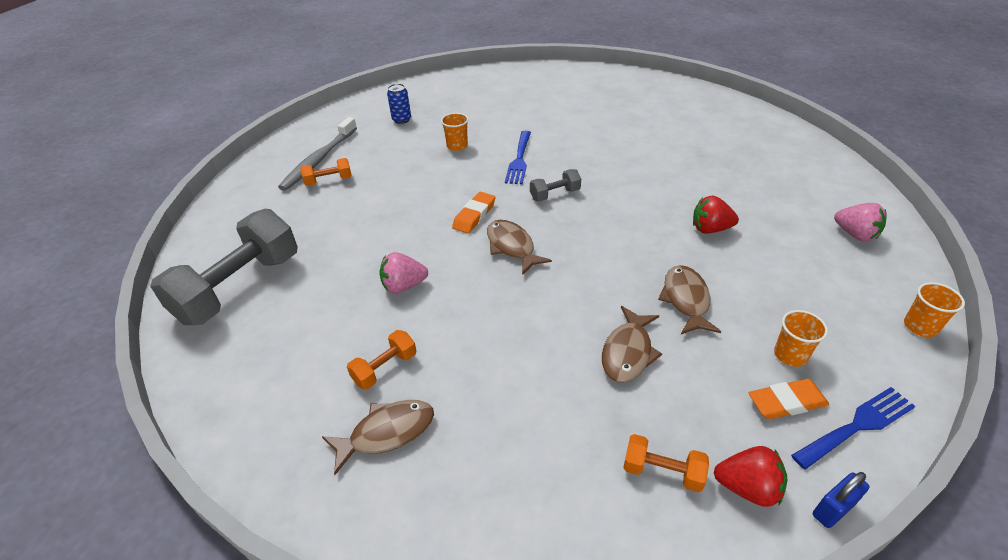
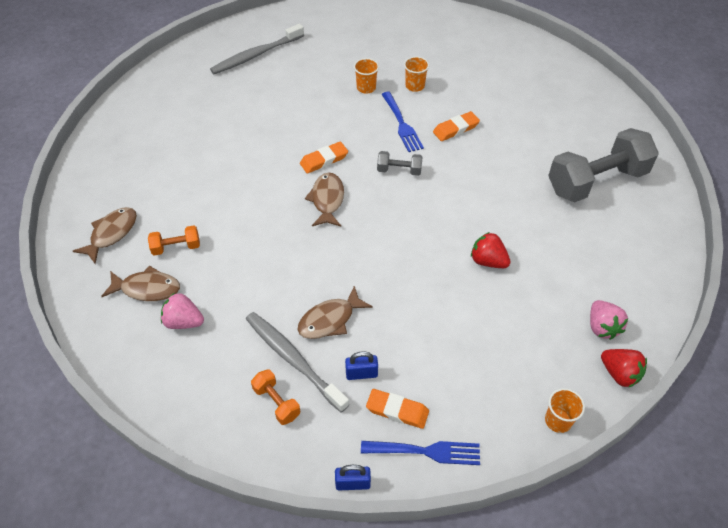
camera: 30 degrees right, 10 degrees up
grey dumbbell [150,209,298,325] -> grey dumbbell moved to [548,128,659,202]
orange dumbbell [300,158,352,186] -> none
pink strawberry [379,252,428,294] -> pink strawberry moved to [161,293,204,329]
blue can [387,84,411,124] -> none
blue fork [505,131,531,184] -> blue fork turned 60 degrees counterclockwise [382,92,424,152]
brown fish [658,265,721,334] -> brown fish moved to [73,207,137,264]
red strawberry [714,446,788,507] -> red strawberry moved to [601,349,647,388]
orange cup [774,310,828,367] -> orange cup moved to [404,56,429,92]
none -> grey toothbrush [246,312,349,413]
none -> blue padlock [345,351,378,380]
none -> orange eraser [433,111,480,141]

